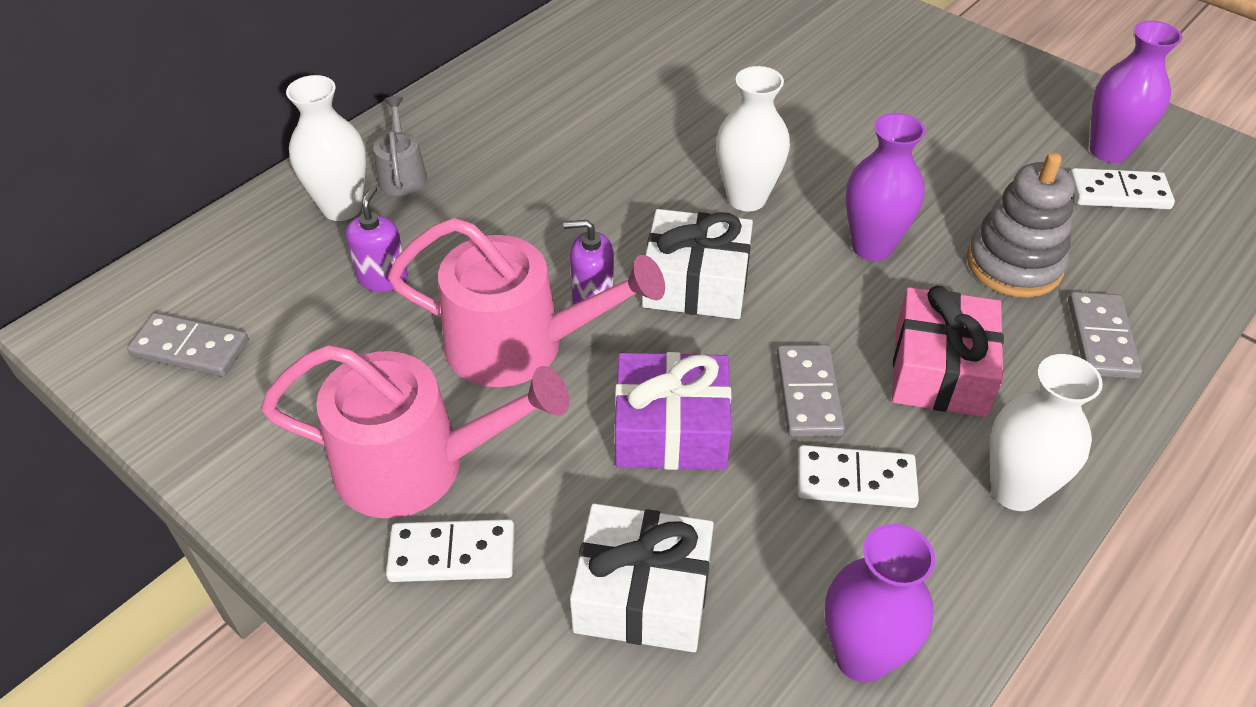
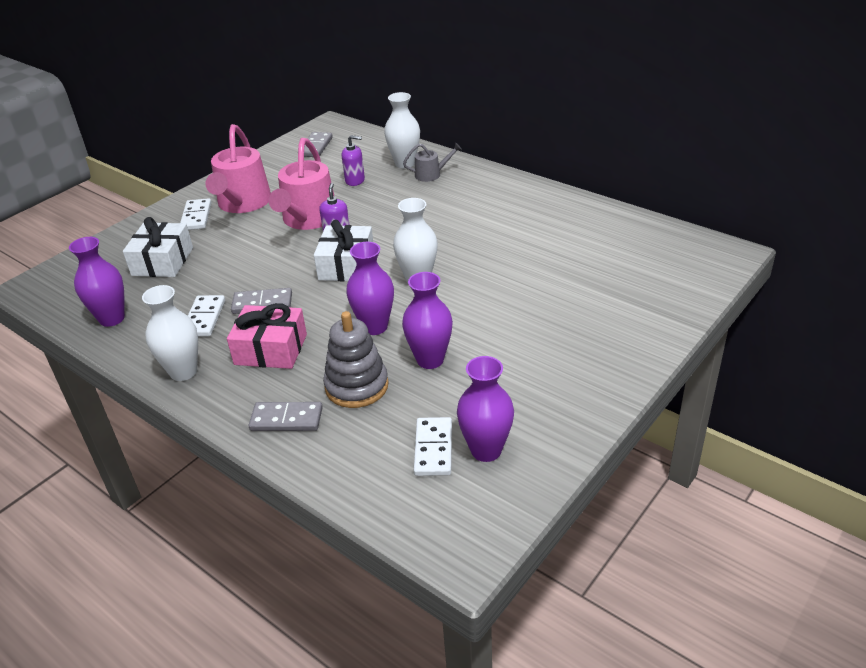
camera: 90 degrees right, 10 degrees down
purple gift [615,352,731,470] -> none
none -> purple vase [402,272,453,369]

